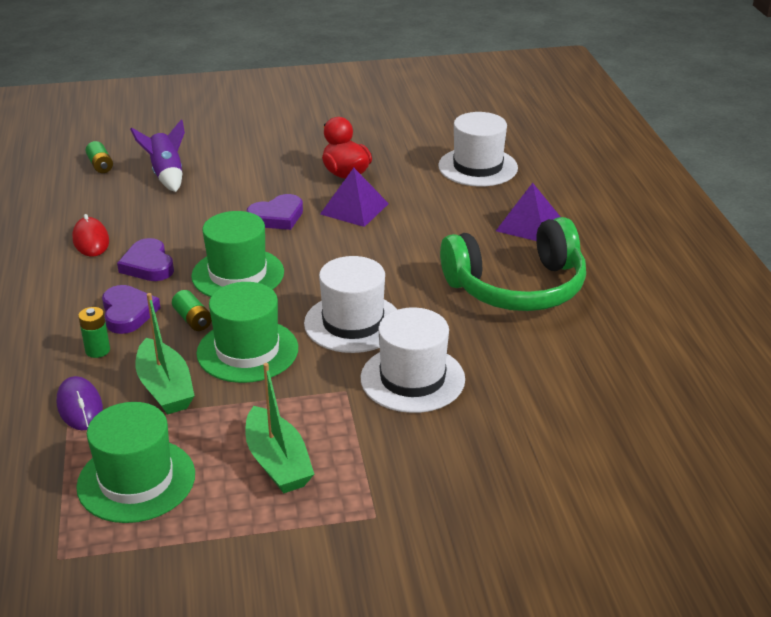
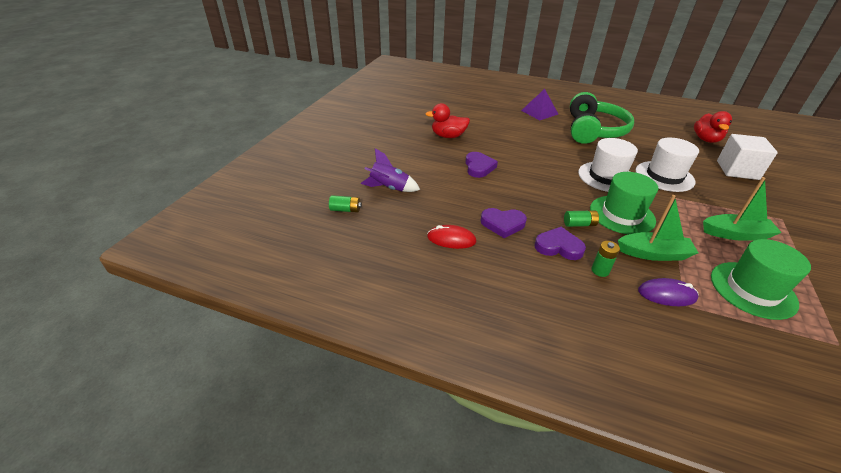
camera: 60 degrees left, 5 degrees up
green hat [191,211,284,297] -> none
purple pyramid [320,168,389,227] -> none
white hat [438,112,518,186] -> none
none -> red duck [694,111,732,143]
none -> white cube [717,134,778,180]

